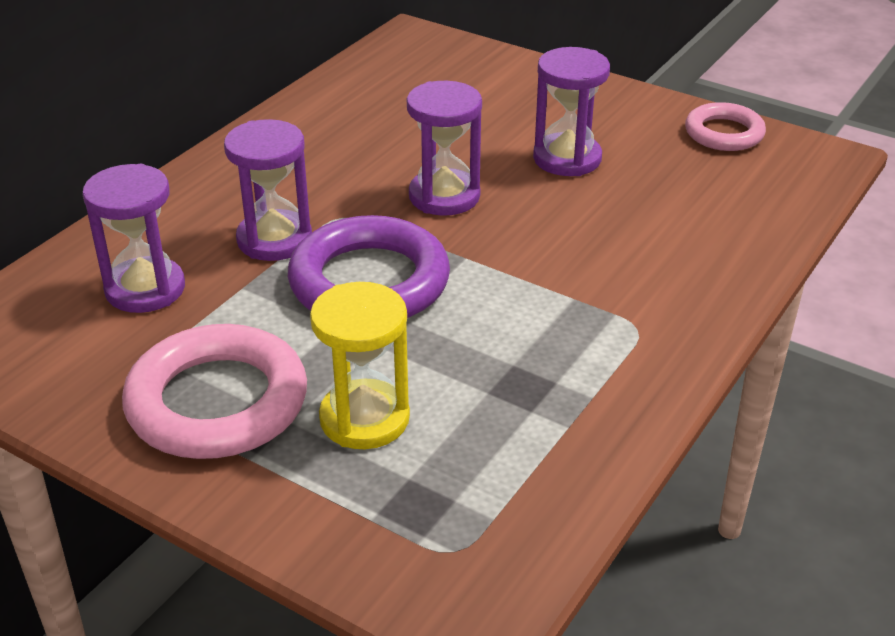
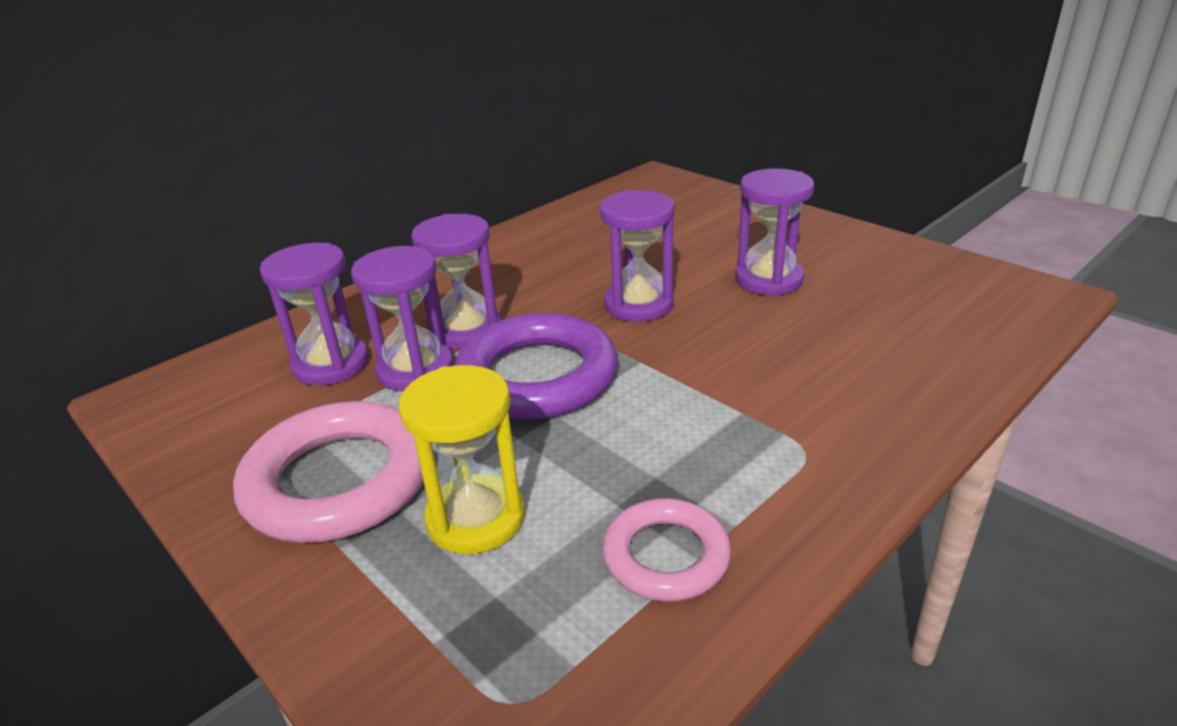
camera: 15 degrees right, 5 degrees down
pink ring [685,102,766,151] -> pink ring moved to [603,498,731,601]
none -> purple hourglass [351,246,454,392]

